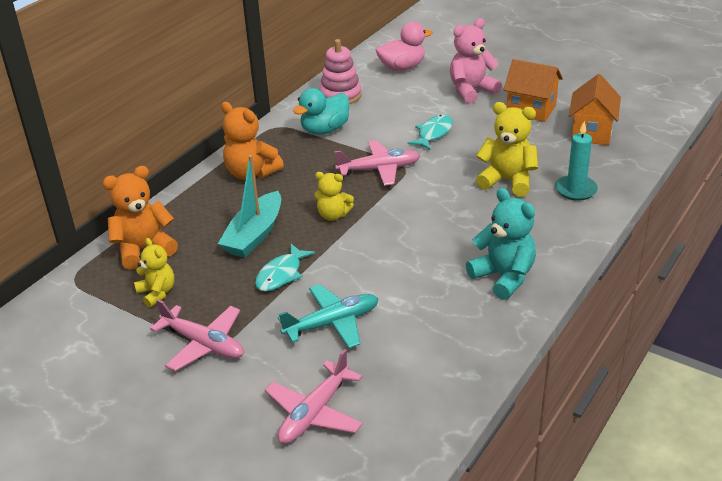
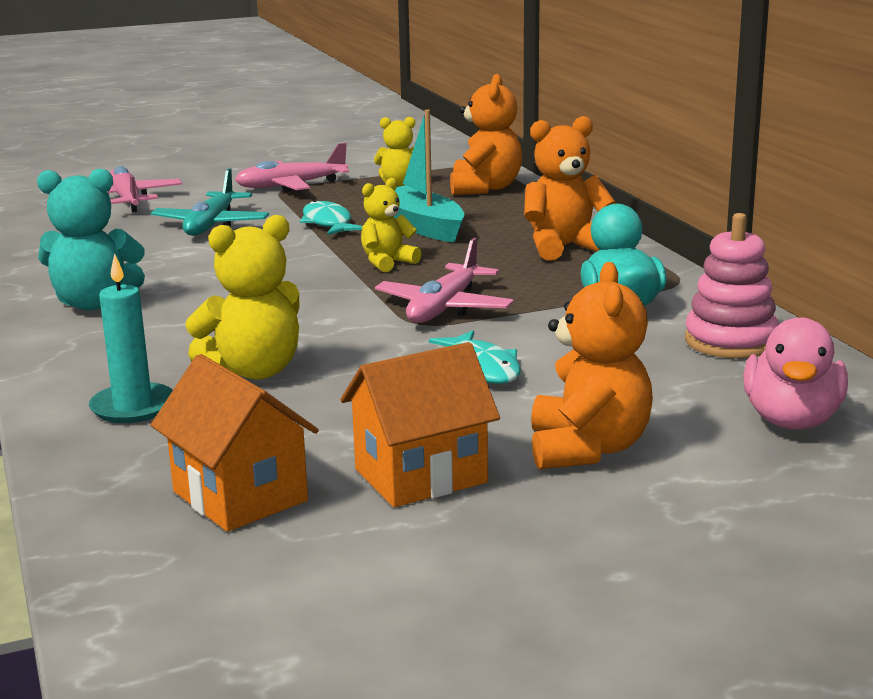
camera: 125 degrees right, 15 degrees down
pink teddy bear [450,18,502,104] -> orange teddy bear [531,262,653,469]

